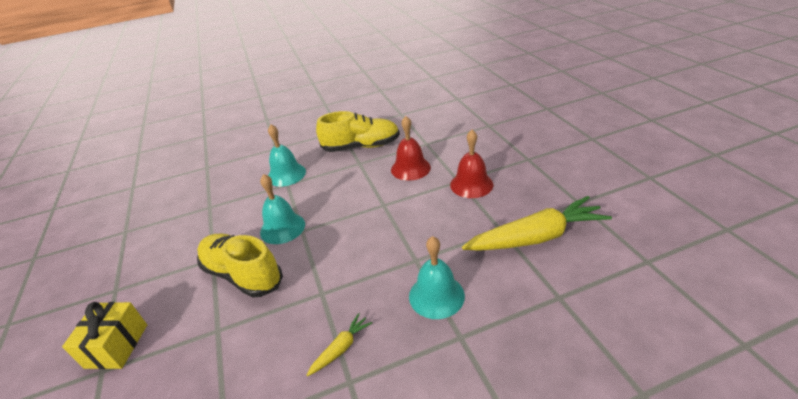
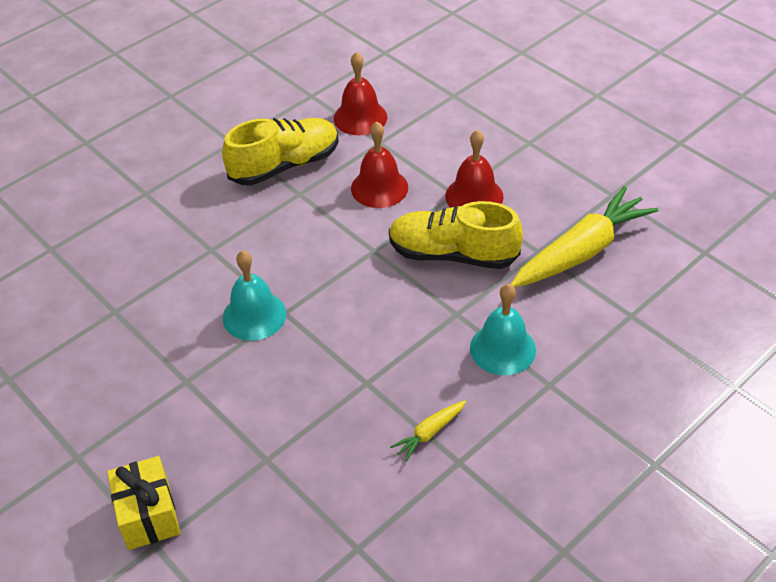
camera: 25 degrees left, 10 degrees up
yellow shoe [197,234,283,298] -> yellow shoe moved to [389,201,523,269]
turquoise bell [268,125,306,187] -> none
yellow carrot [307,313,373,376] -> yellow carrot turned 150 degrees counterclockwise [390,400,466,462]
none -> red bell [334,52,387,135]

